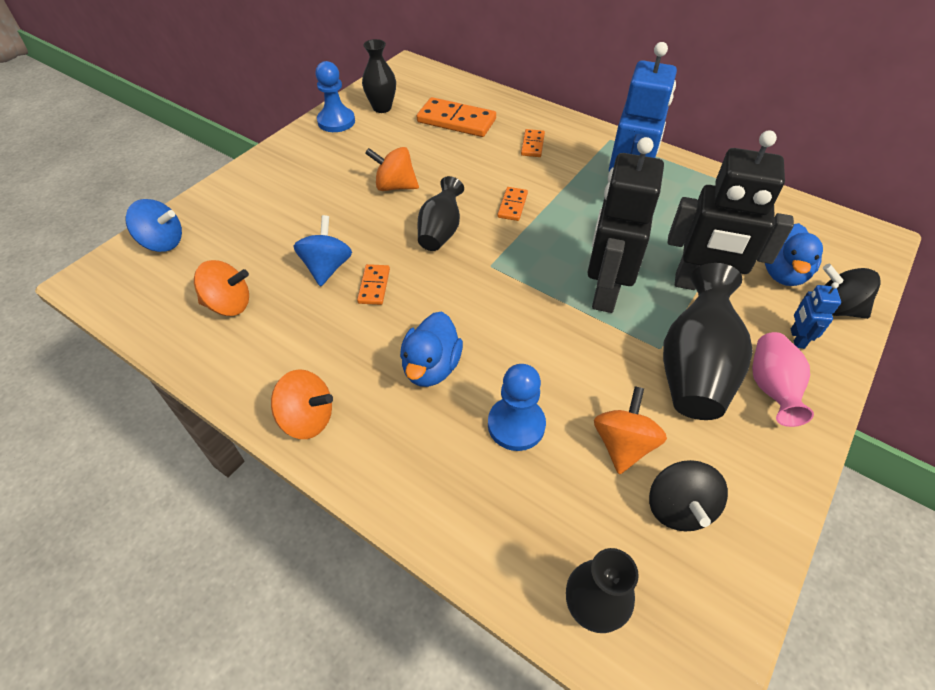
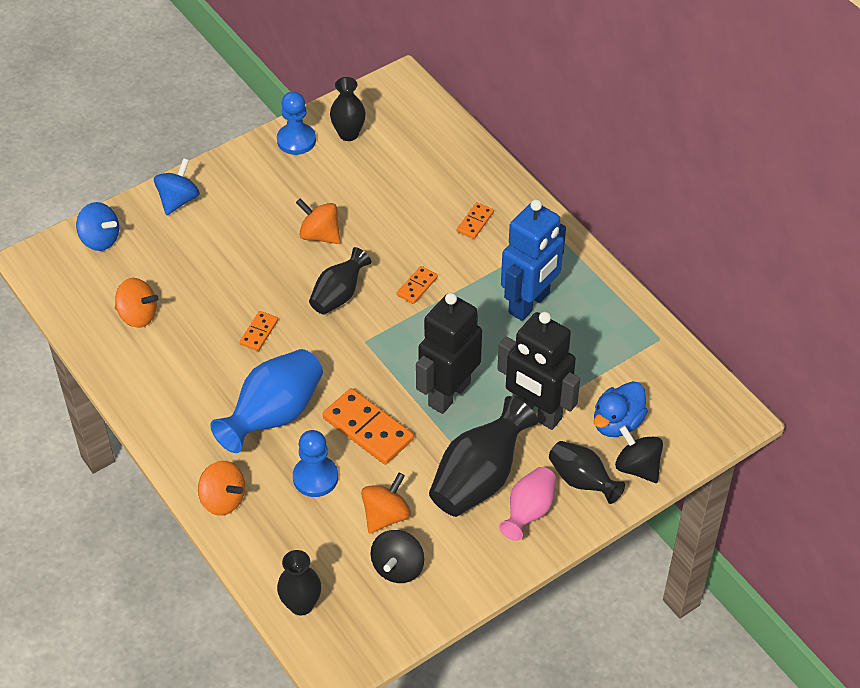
camera: 20 degrees right, 0 degrees up
orange spinning top [271,369,333,439] -> orange spinning top moved to [198,461,245,515]
blue spinning top [294,215,352,287] -> blue spinning top moved to [154,158,200,215]
blue duck [400,312,463,387] -> blue vase [210,349,323,453]
orange domino [417,97,496,137] -> orange domino moved to [323,388,414,465]
blue robot [791,282,841,349] -> black vase [549,441,625,504]

